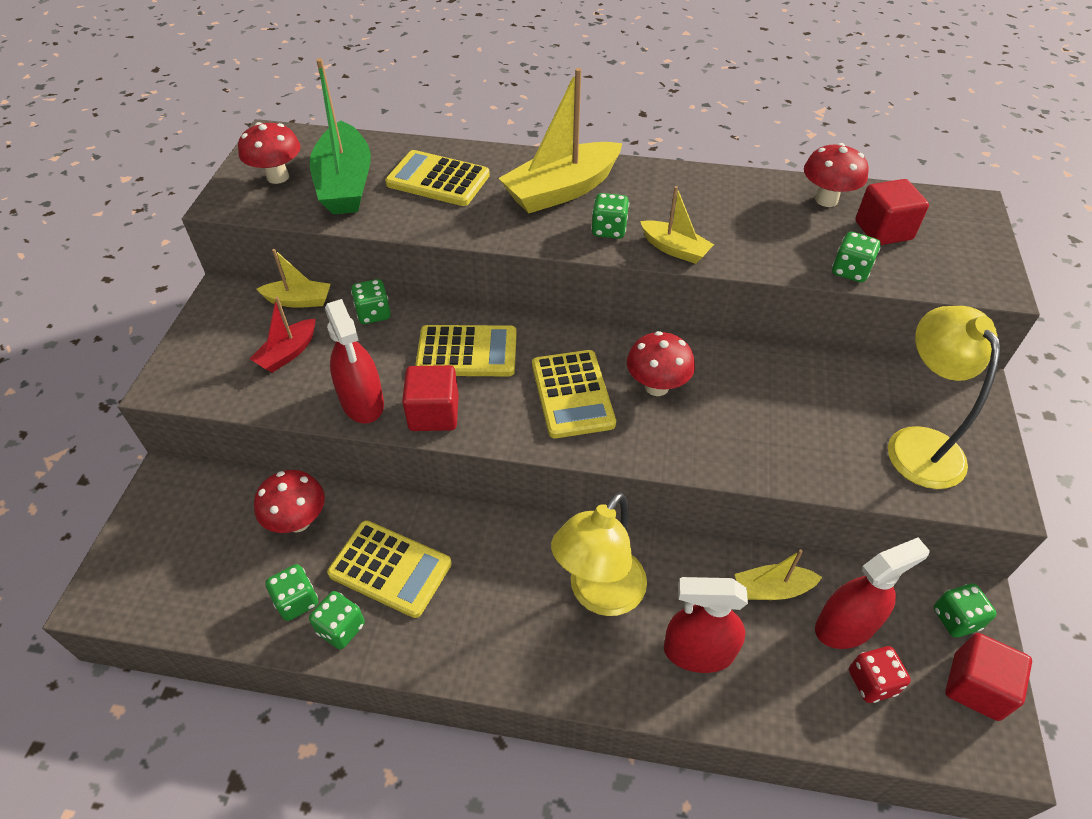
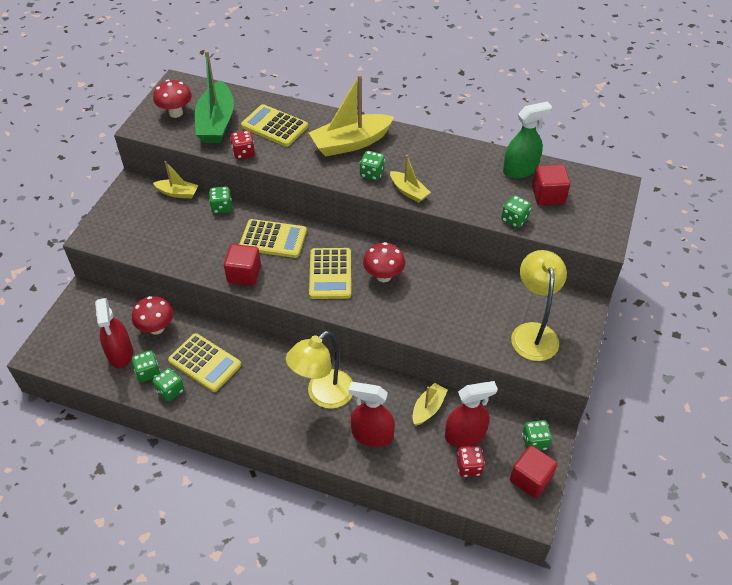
camera: 10 degrees right, 0 degrees up
red boat [250,297,315,373] -> none
red spray bottle [325,299,384,424] -> red spray bottle moved to [95,298,133,368]
yellow boat [735,549,822,600] -> yellow boat turned 120 degrees clockwise [412,383,448,426]
red mushroom [804,143,869,207] -> green spray bottle [503,102,552,178]
none -> red dice [230,131,255,159]

